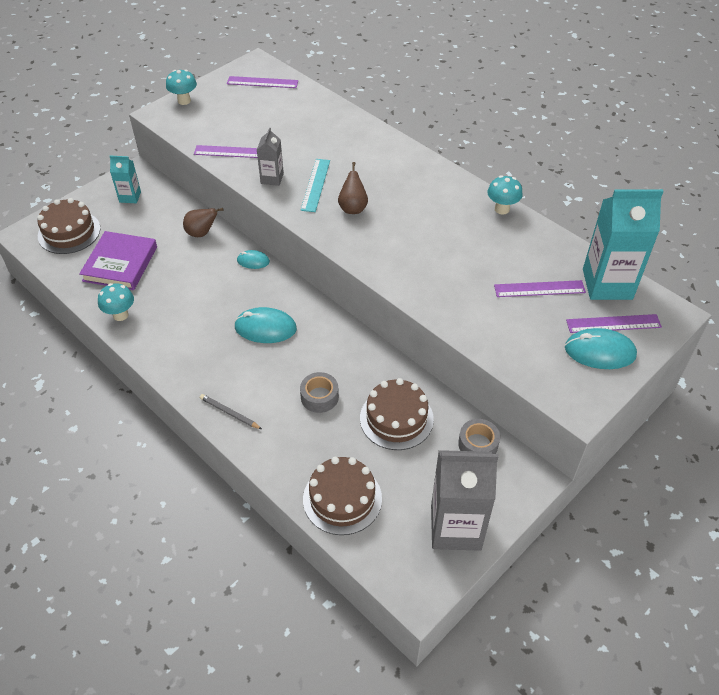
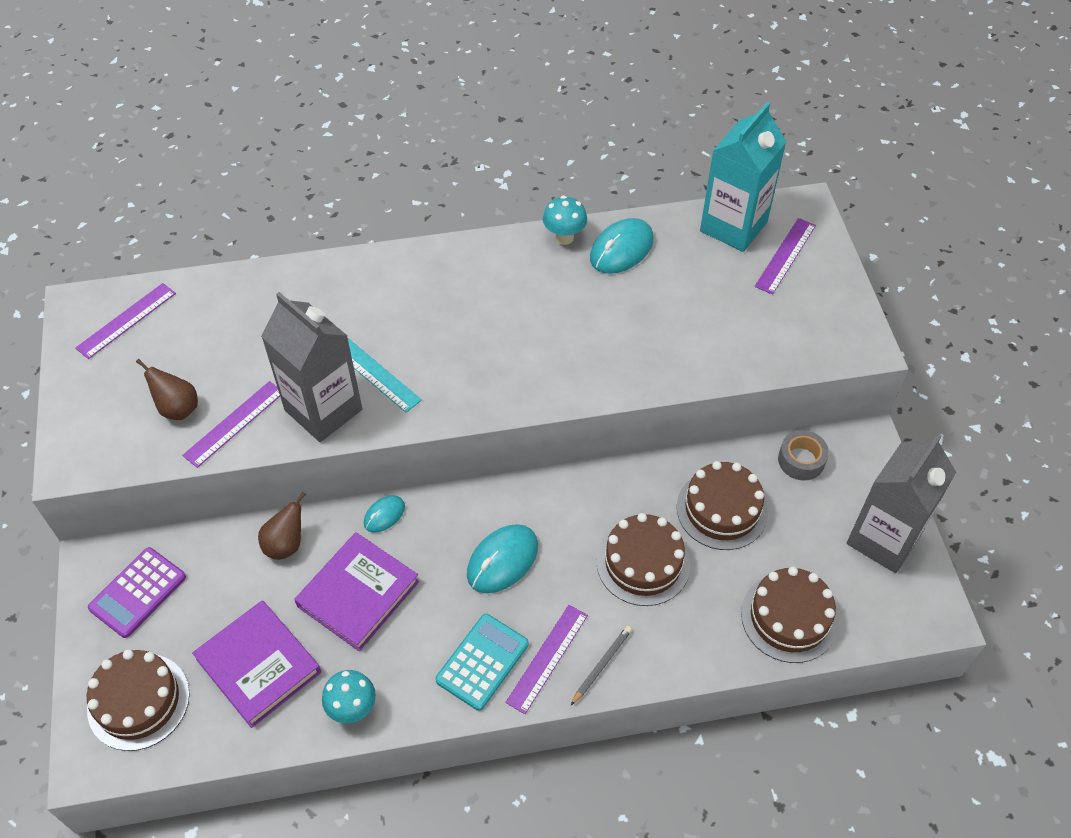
camera: 55 degrees left, 5 degrees up
turquoise carton [110,156,141,203] -> purple calculator [88,547,186,638]
turquoise mushroom [166,69,197,105] -> none
grey pencil [200,394,262,429] -> grey pencil turned 150 degrees clockwise [571,626,632,705]
grey carton [257,127,284,186] -> grey carton [261,292,362,442], size x1.97
grey tape [300,372,339,413] -> brown cake [597,513,690,606]
brown pear [338,162,368,214] -> brown pear moved to [136,359,198,420]
purple ruler [494,280,586,297] -> purple ruler moved to [505,605,588,714]
turquoise mouse [565,328,637,369] -> turquoise mouse moved to [590,218,654,274]
none -> purple book [294,532,419,651]
none -> turquoise calculator [435,614,529,711]

